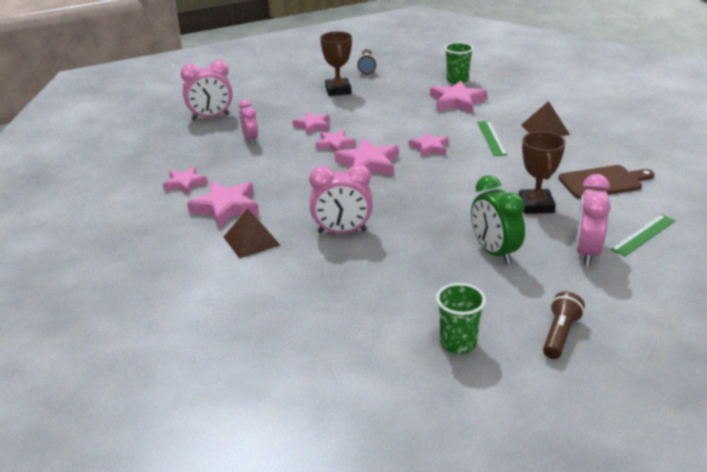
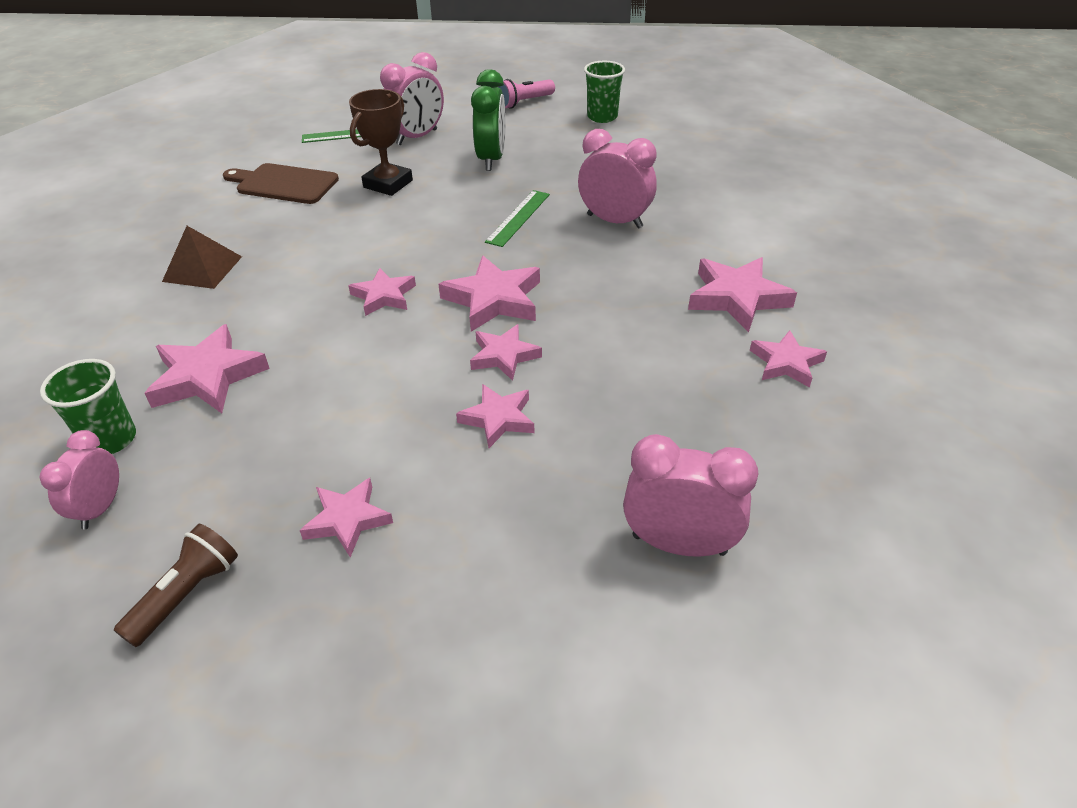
camera: 150 degrees left, 10 degrees up
brown pyramid [224,209,281,259] -> none
pink clock [239,100,258,145] -> pink clock moved to [40,430,119,529]
brown trophy [320,31,352,96] -> pink star [300,478,393,557]
green ruler [477,121,507,156] -> green ruler moved to [485,190,550,247]
brown flashlight [543,292,585,359] -> pink flashlight [498,79,555,109]

